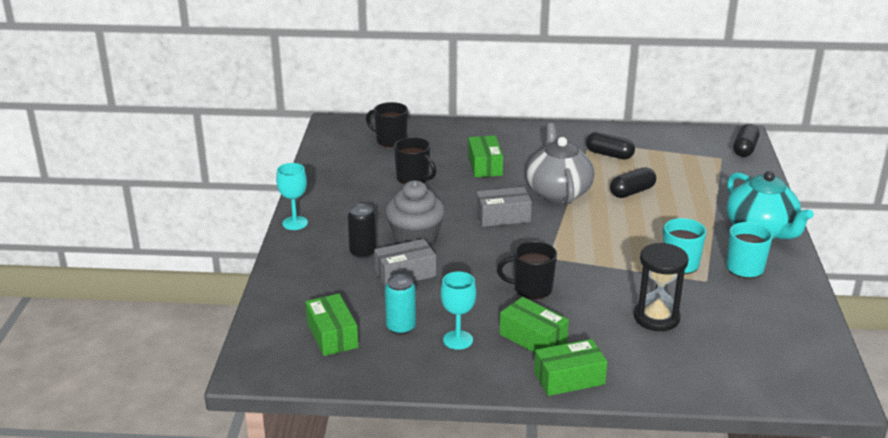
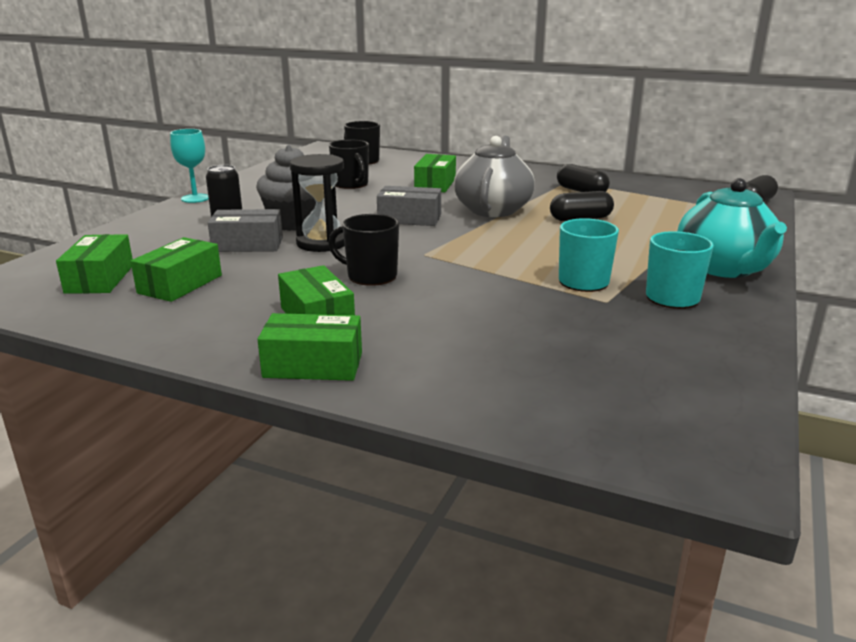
camera: 20 degrees right, 5 degrees down
turquoise can [385,274,416,335] -> green box [131,237,222,302]
turquoise goblet [441,272,476,350] -> none
black hourglass [634,243,689,331] -> black hourglass moved to [290,154,345,252]

